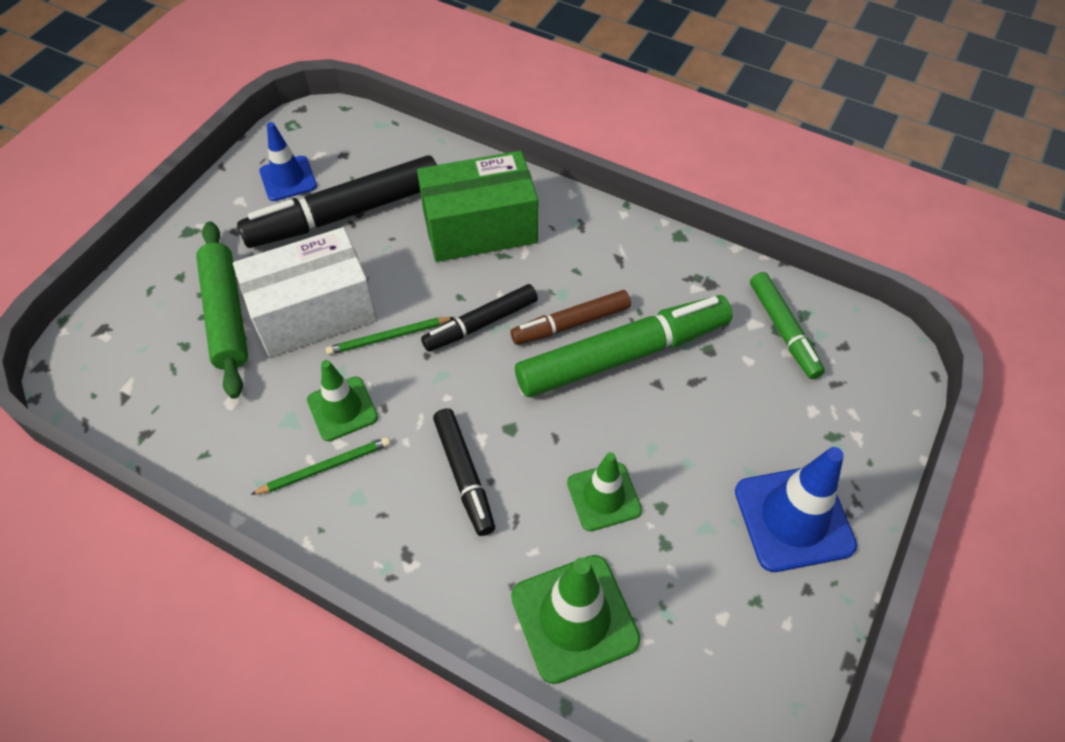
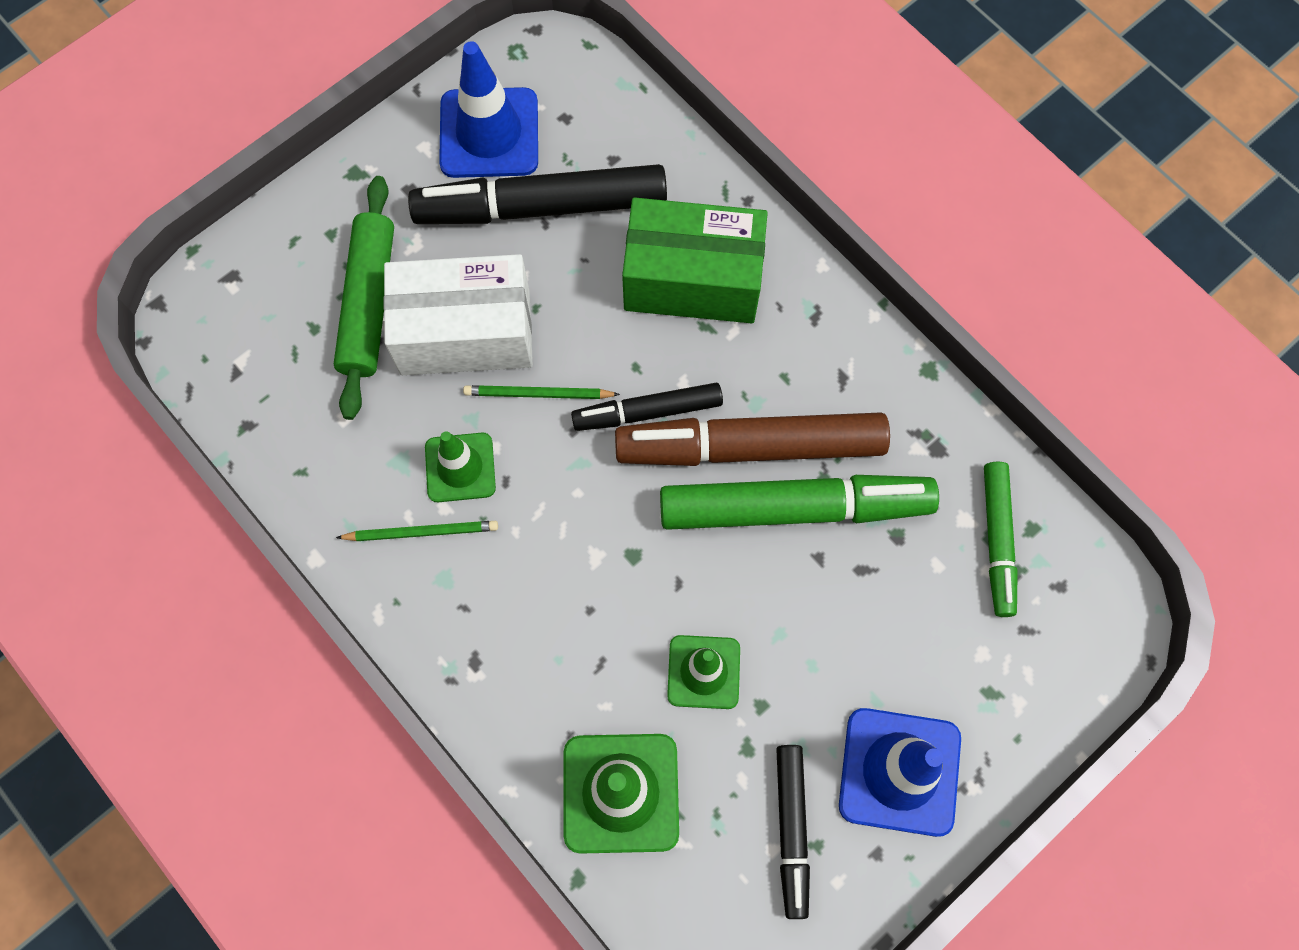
camera: 20 degrees right, 15 degrees up
blue traffic cone [259,122,317,201] -> blue traffic cone [439,41,538,178], size x1.57
black marker [433,409,495,536] -> black marker moved to [776,745,810,919]
brown marker [511,290,631,345] -> brown marker [615,412,890,466], size x1.77

